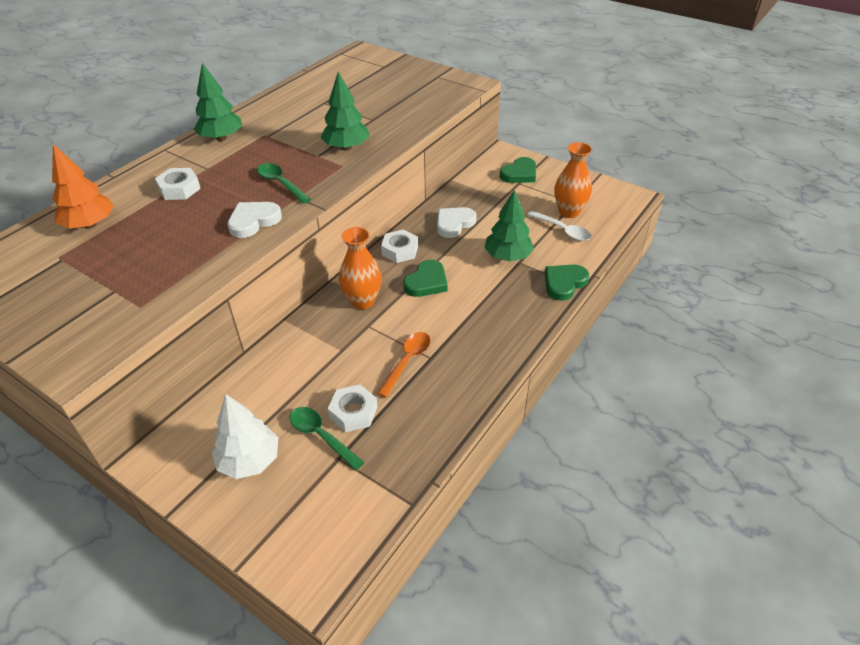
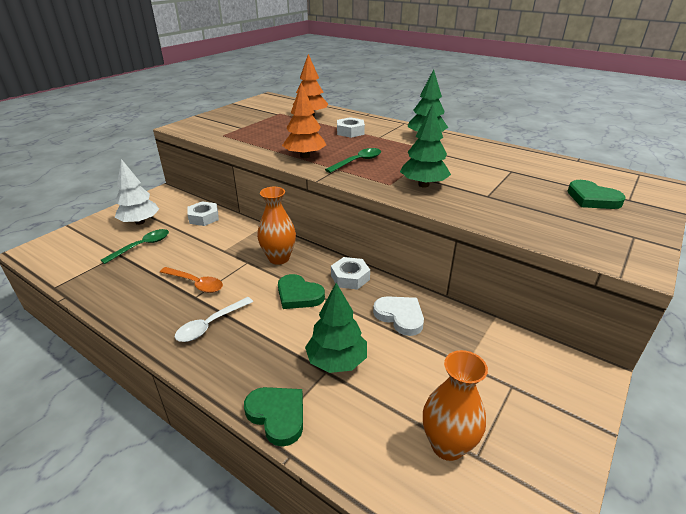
camera: 90 degrees right, 10 degrees down
white heart [227,202,282,238] -> orange tree [282,83,326,158]
white nut [328,385,378,432] -> white nut moved to [187,201,219,226]
green heart [500,157,536,183] -> green heart moved to [568,180,626,209]
white spoon [527,211,591,241] -> white spoon moved to [175,297,253,342]

